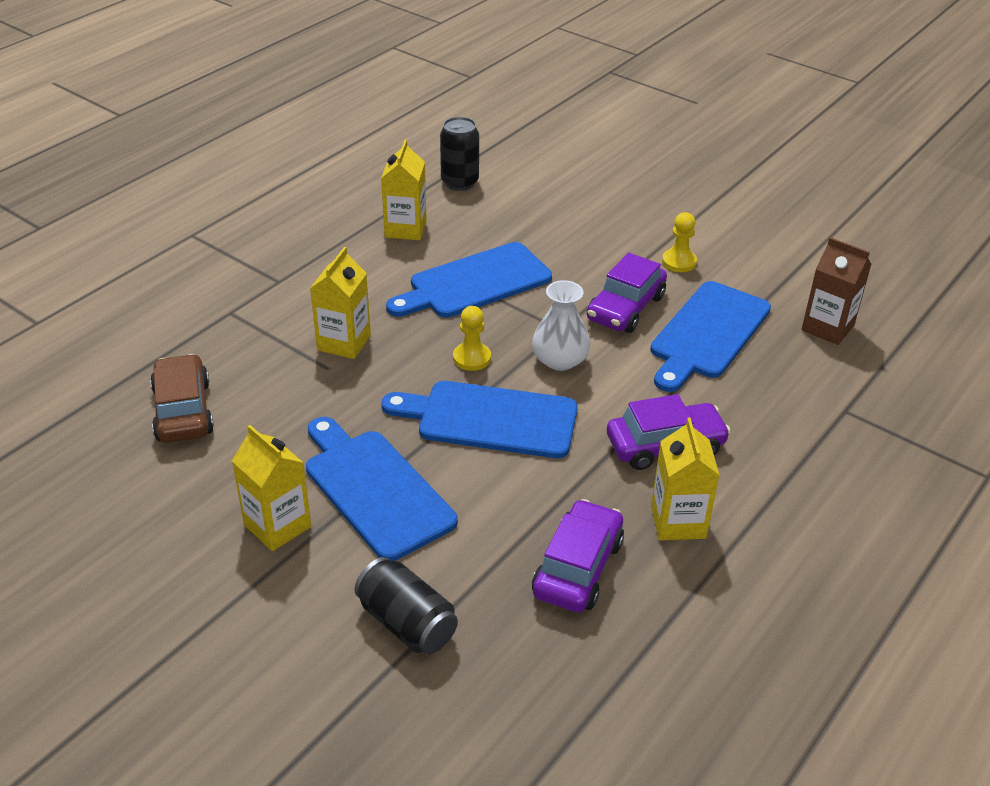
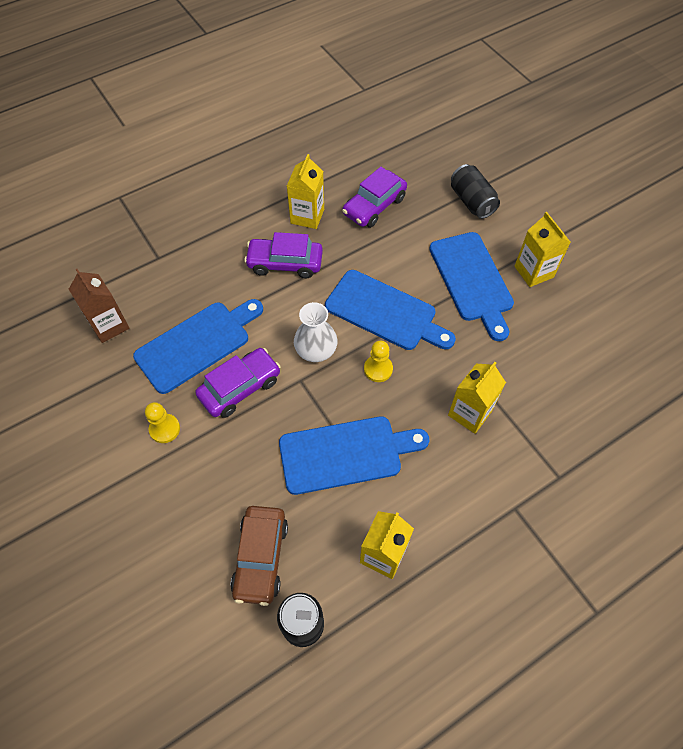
camera: 160 degrees left, 20 degrees up
brown car [150,354,214,443] -> brown car moved to [230,506,288,606]

